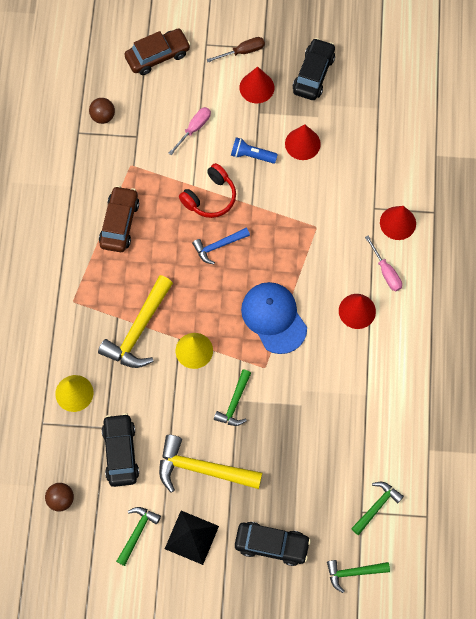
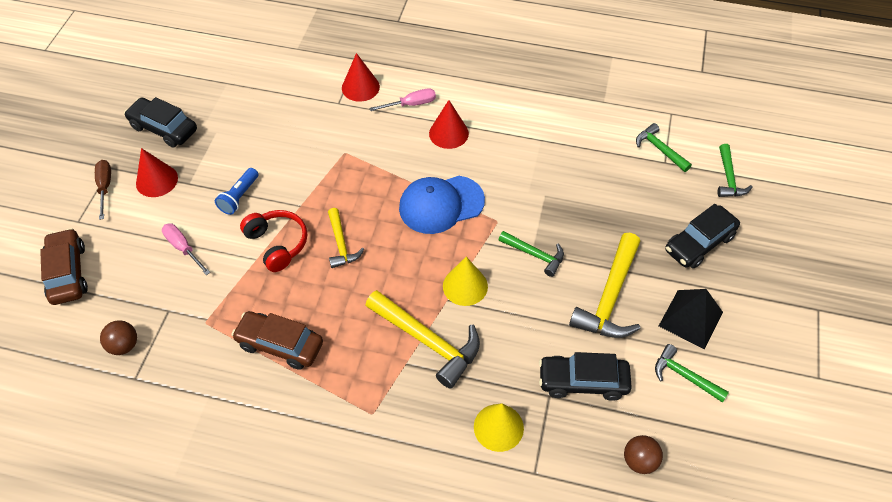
camera: 80 degrees left, 15 degrees down
blue hammer [192,227,250,264] -> yellow hammer [328,208,364,268]
black car [235,522,311,566] -> black car turned 150 degrees counterclockwise [665,204,740,268]
red cone [285,124,321,160] -> none

